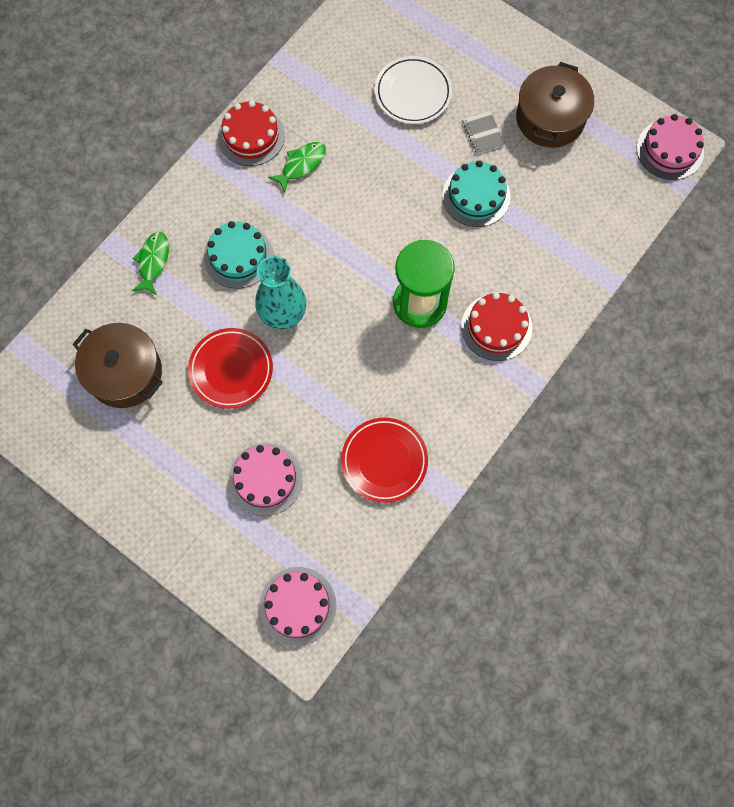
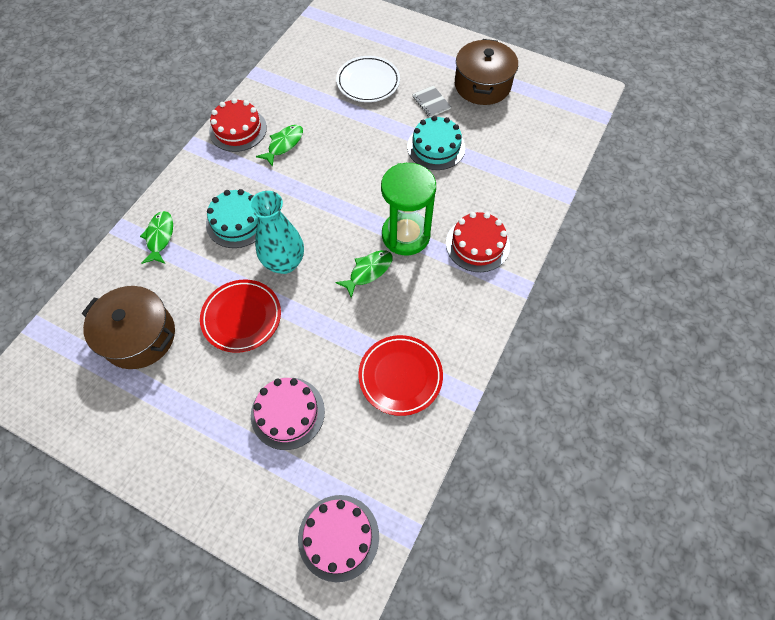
camera: 10 degrees left, 10 degrees down
pink cake [637,114,704,180] -> none
none -> green fish [335,250,392,298]

